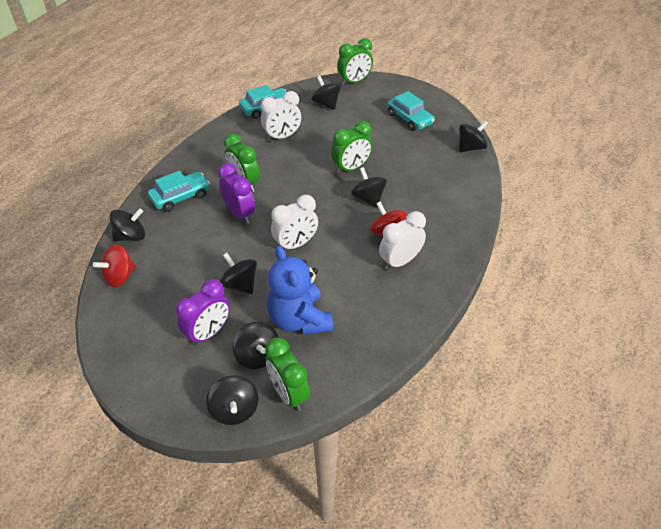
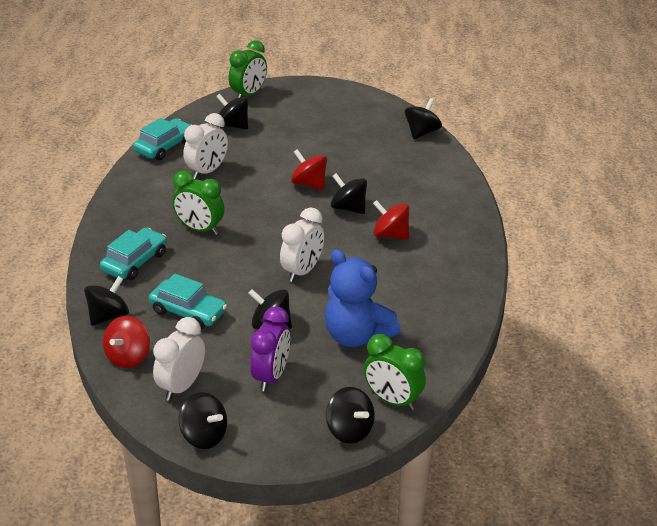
camera: 25 degrees left, 10 degrees down
purple clock [218,163,255,224] -> none
black spinning top [233,321,279,369] -> black spinning top moved to [178,392,227,449]
green clock [331,121,372,174] -> red spinning top [291,149,327,190]
white clock [379,211,426,270] -> white clock moved to [153,317,205,401]
turquoise car [387,91,435,131] -> turquoise car moved to [149,274,227,329]

